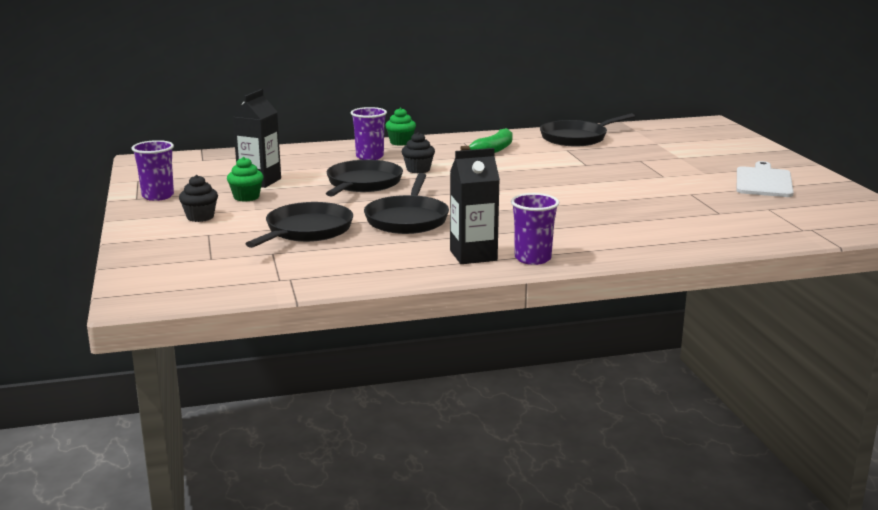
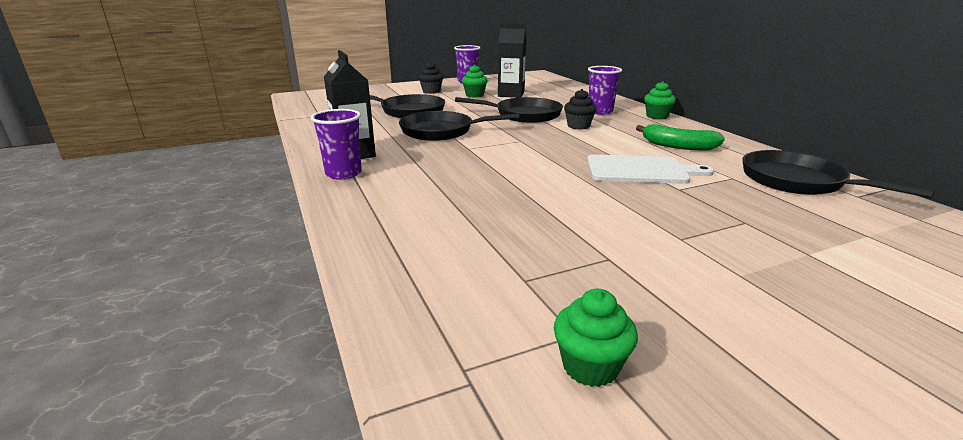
camera: 80 degrees right, 5 degrees up
white cutting board [737,161,794,197] -> white cutting board moved to [587,155,714,184]
none -> green cupcake [554,289,638,387]

